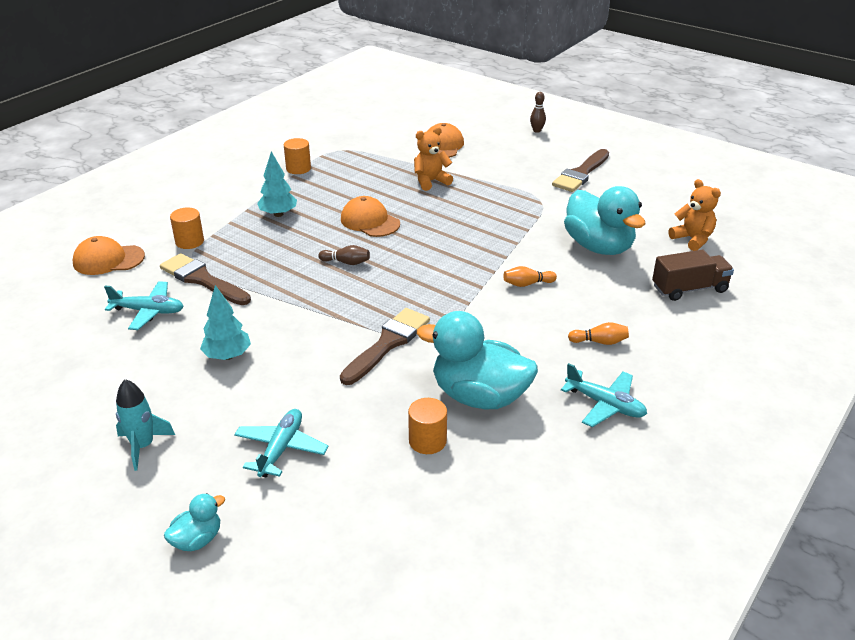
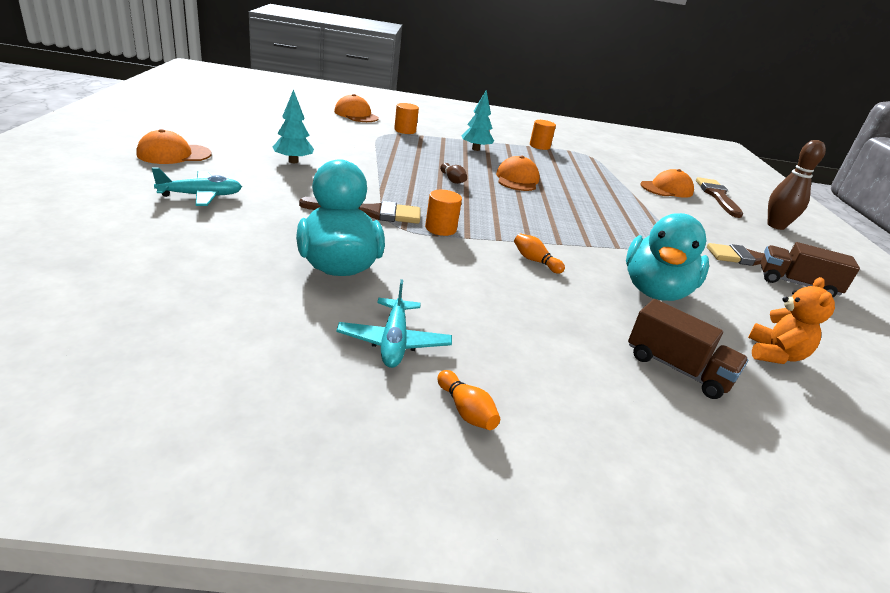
camera: 50 degrees right, 5 degrees down
turquoise plane [104,281,184,330] -> none
turquoise rocket [116,379,175,471] -> orange cap [136,129,211,164]
brown brush [160,253,251,305] -> brown brush moved to [696,177,743,218]
turquoise duck [164,493,225,551] -> none
orange cylinder [408,398,447,454] -> orange cylinder moved to [425,190,462,236]
orange teddy bear [414,127,453,191] -> none
brown bowling pin [530,92,546,133] -> brown bowling pin [767,140,826,230], size x1.93
orange bowling pin [568,322,629,345] -> orange bowling pin moved to [438,370,500,430]
none -> brown truck [761,242,860,297]

